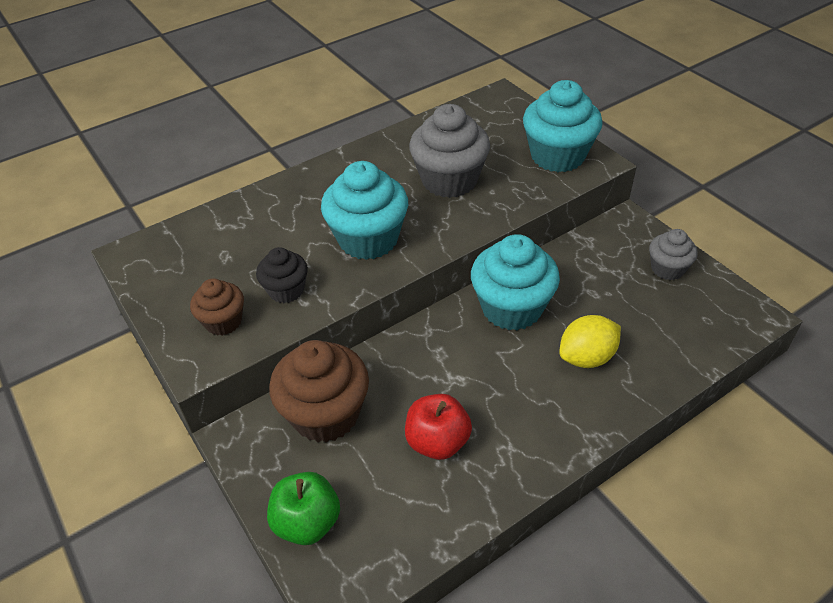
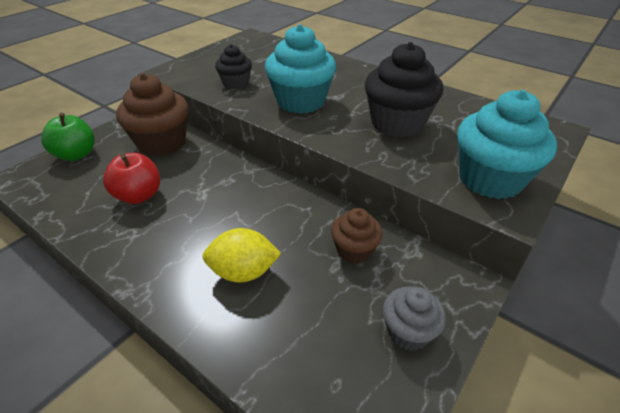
camera: 70 degrees right, 5 degrees down
brown cupcake [190,279,244,336] -> brown cupcake moved to [331,208,383,264]
grey cupcake [409,104,490,198] -> black cupcake [365,42,443,137]
turquoise cupcake [471,234,560,330] -> none
yellow lemon [559,315,621,368] -> yellow lemon turned 45 degrees counterclockwise [202,228,281,283]

